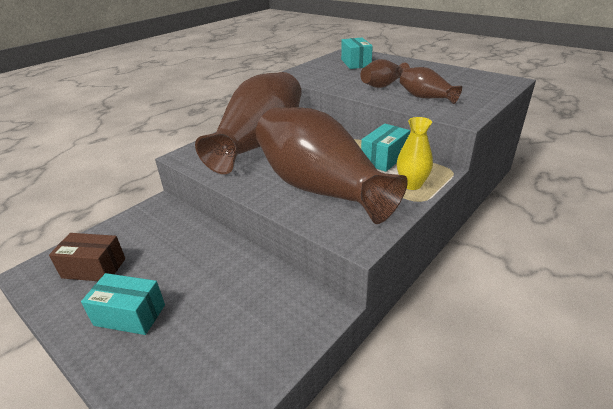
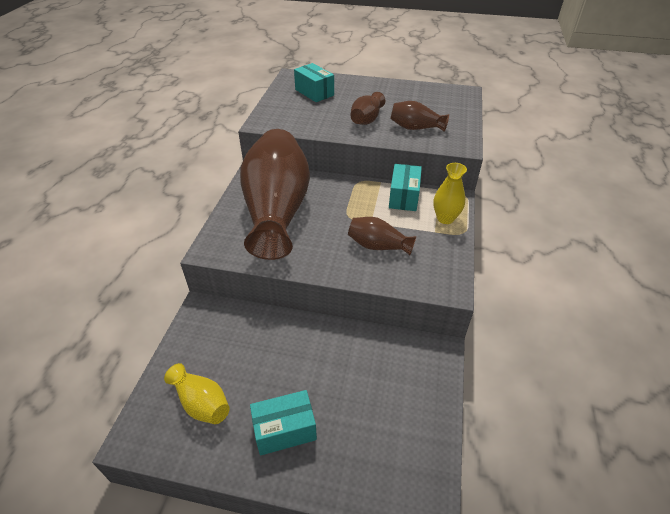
camera: 30 degrees left, 10 degrees up
brown box [49,233,125,281] -> yellow vase [164,363,230,424]
brown vase [256,107,408,224] -> brown vase [348,217,416,255], size x0.44

